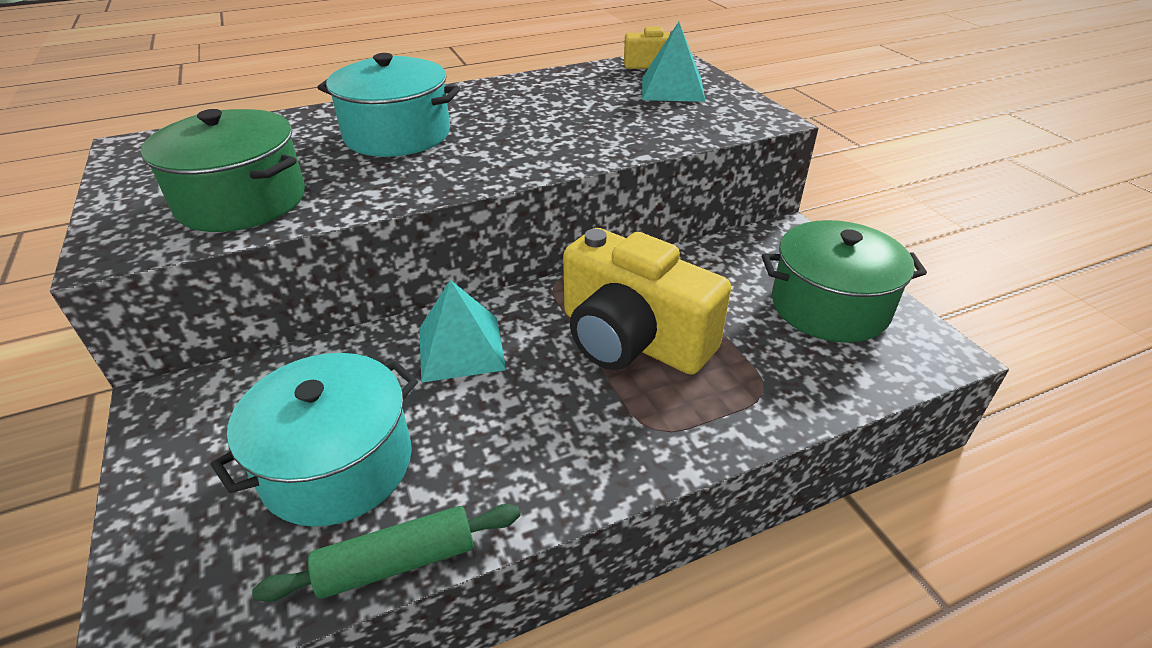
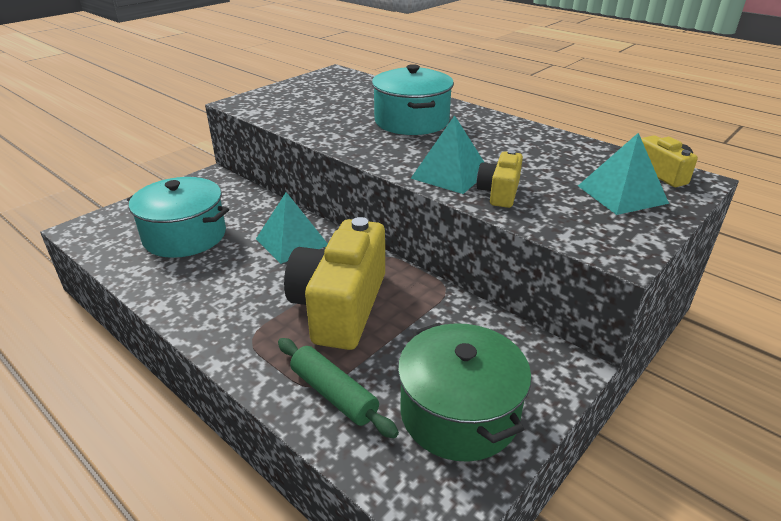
camera: 65 degrees right, 5 degrees down
green pot [141,109,305,232] -> none
green rolling pin [252,504,521,602] -> green rolling pin moved to [278,338,399,438]
none -> turquoise pyramid [411,115,485,194]
none -> yellow camera [477,150,523,208]

